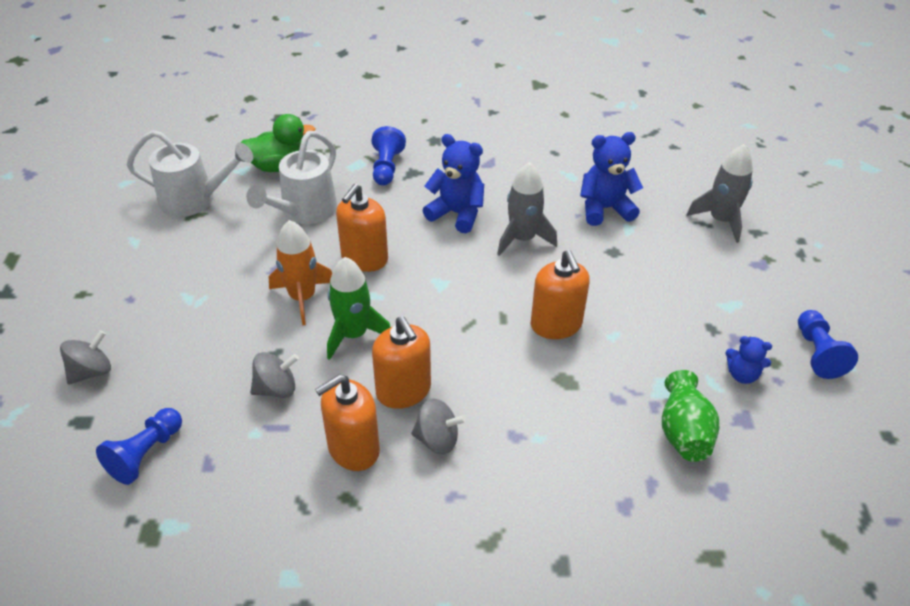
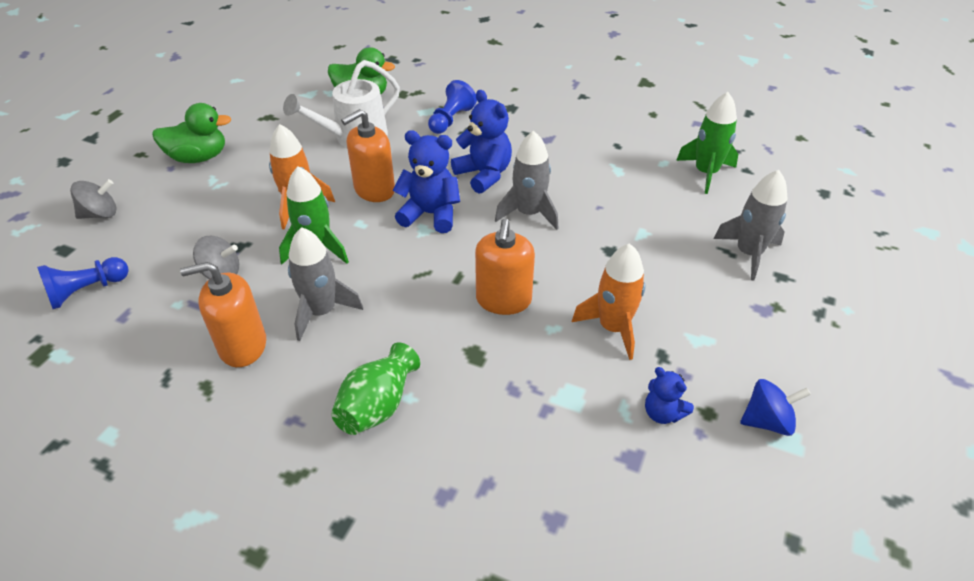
camera: 25 degrees right, 0 degrees up
white watering can [126,130,253,217] -> none
orange soap dispenser [372,317,431,409] -> grey rocket [288,227,363,341]
grey spinning top [411,398,466,454] -> none
blue teddy bear [580,132,643,226] -> blue teddy bear moved to [393,130,460,233]
green vase [662,370,719,462] -> green vase moved to [331,342,420,435]
blue pawn [798,310,858,379] -> blue spinning top [740,379,811,436]
none -> green duck [152,103,232,163]
none -> orange rocket [572,243,645,360]
none -> green rocket [676,92,738,194]

